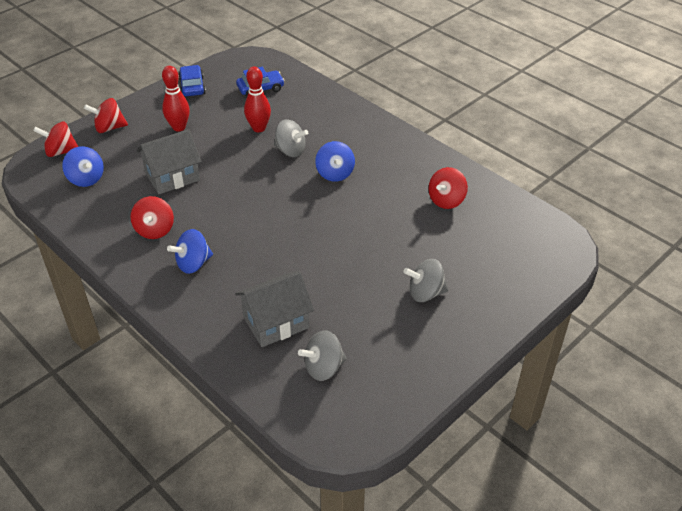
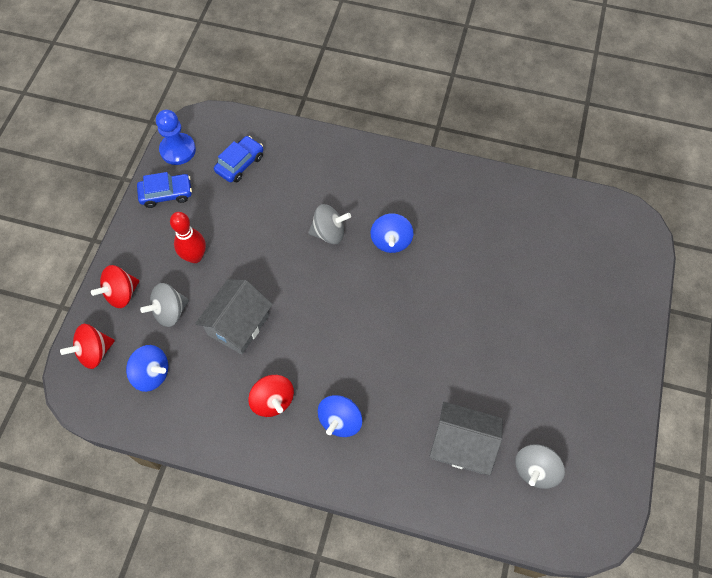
camera: 30 degrees left, 20 degrees up
blue car [178,65,206,96] -> blue car turned 120 degrees clockwise [137,172,192,208]
grey house [235,271,314,347] -> grey house turned 75 degrees clockwise [429,402,503,475]
red bowling pin [244,67,271,132] -> none
blue spinning top [315,141,355,182] -> blue spinning top turned 45 degrees clockwise [371,213,413,253]
grey spinning top [403,259,449,302] -> grey spinning top moved to [140,283,189,327]
red spinning top [429,167,468,209] -> none
none -> blue pawn [156,110,196,165]

